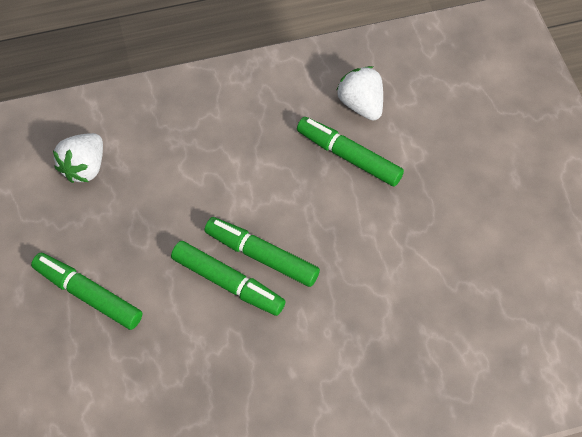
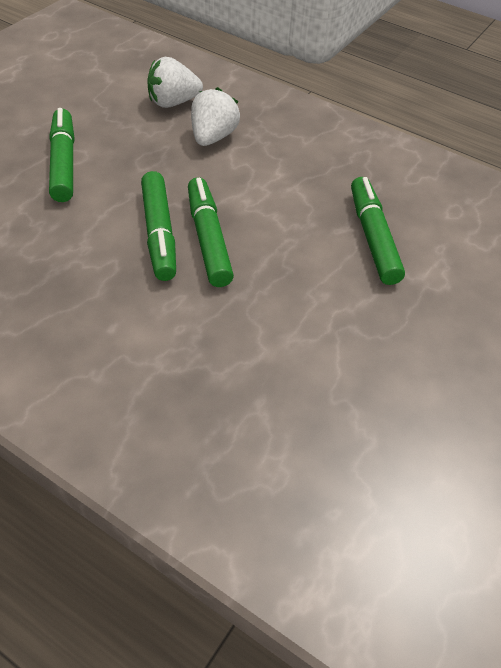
camera: 45 degrees right, 10 degrees down
white strawberry [337,66,383,121] -> white strawberry moved to [191,87,240,146]

